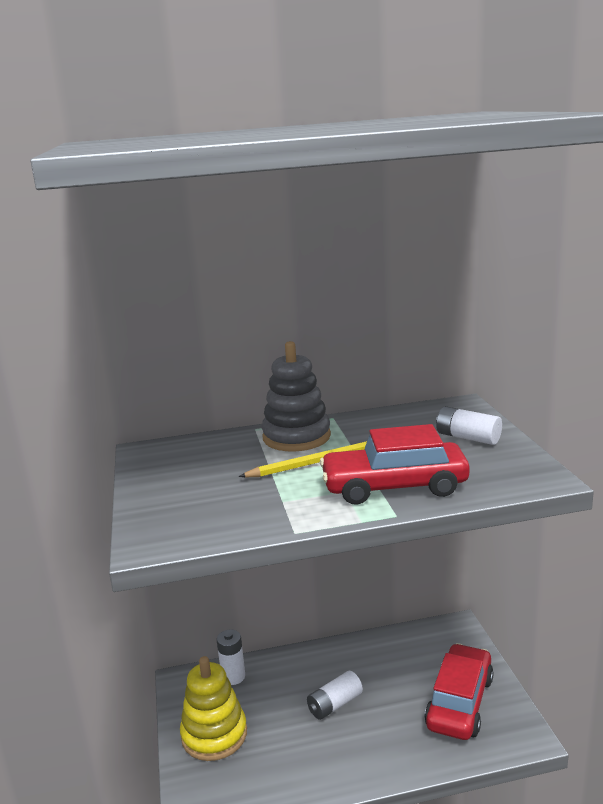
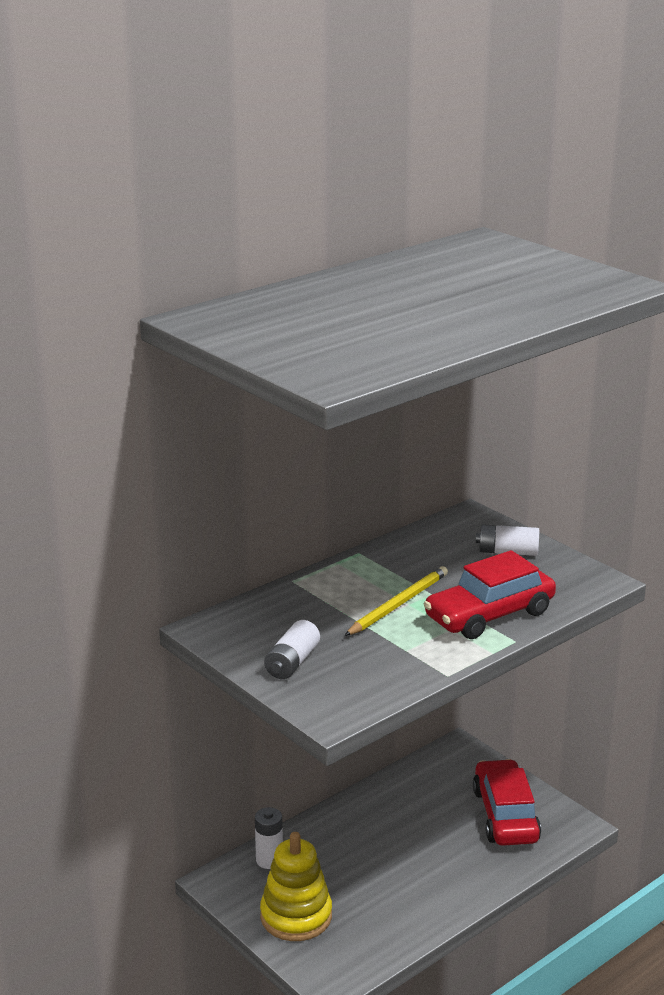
camera: 30 degrees left, 5 degrees up
grey stacking toy [261,341,331,452] -> none
white battery [307,671,363,720] -> white battery moved to [264,620,320,679]

